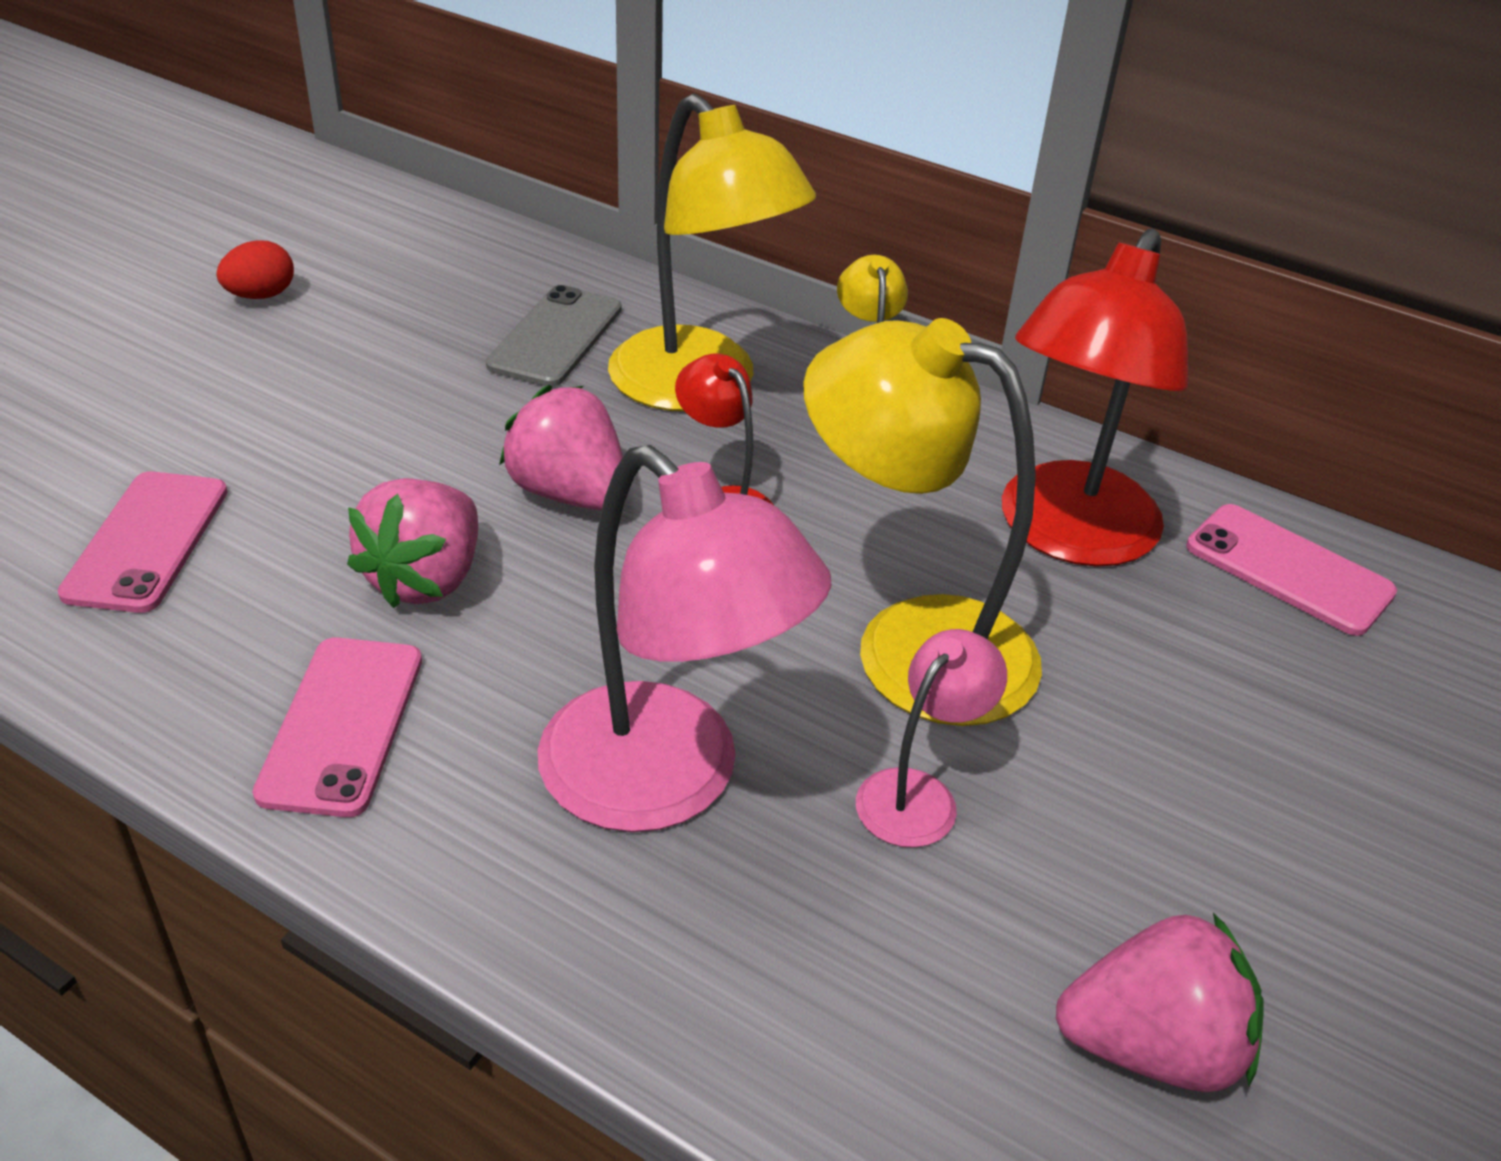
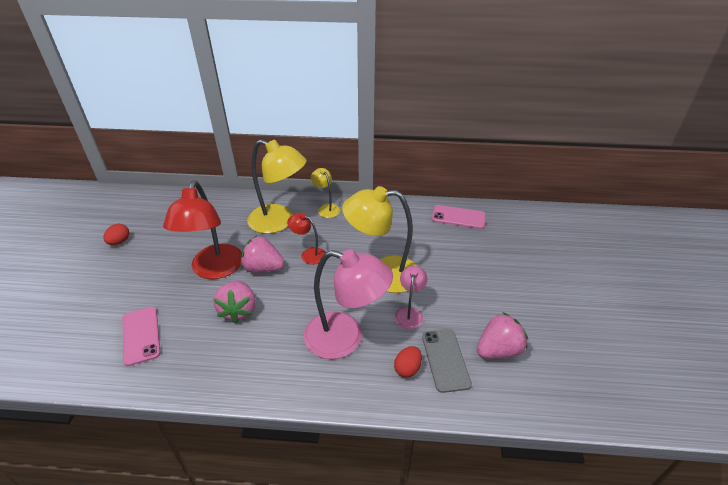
camera: 25 degrees left, 0 degrees up
pink phone [252,637,422,817] -> none
grey phone [486,285,622,387] -> grey phone moved to [422,329,472,393]
red lamp [1002,229,1189,567] -> red lamp moved to [163,181,242,279]
none -> red egg [394,346,422,378]

